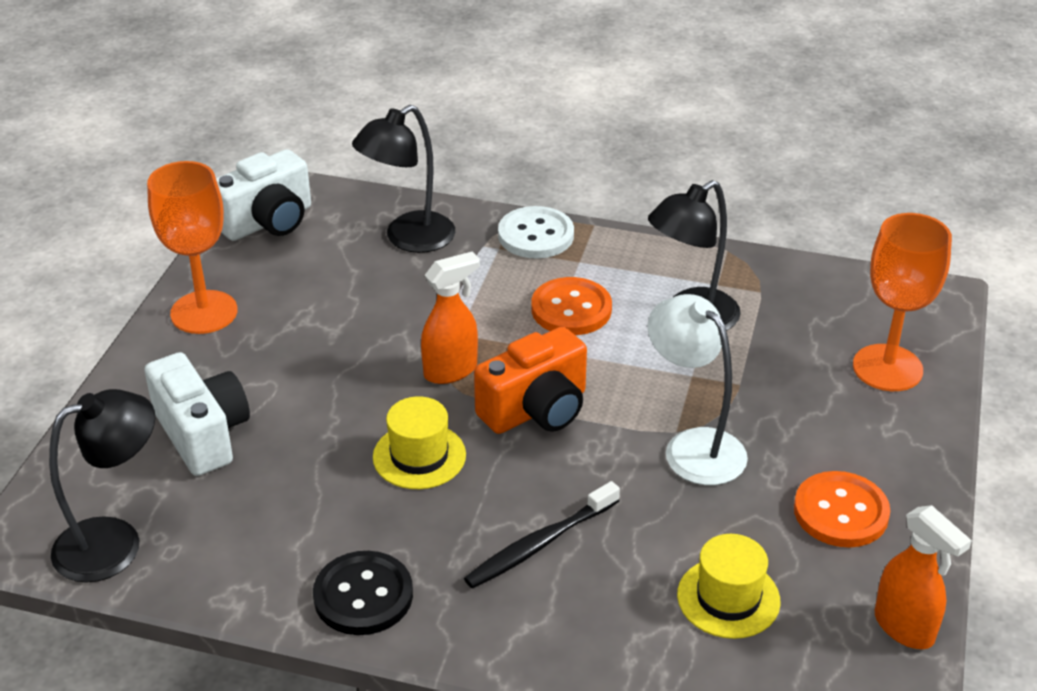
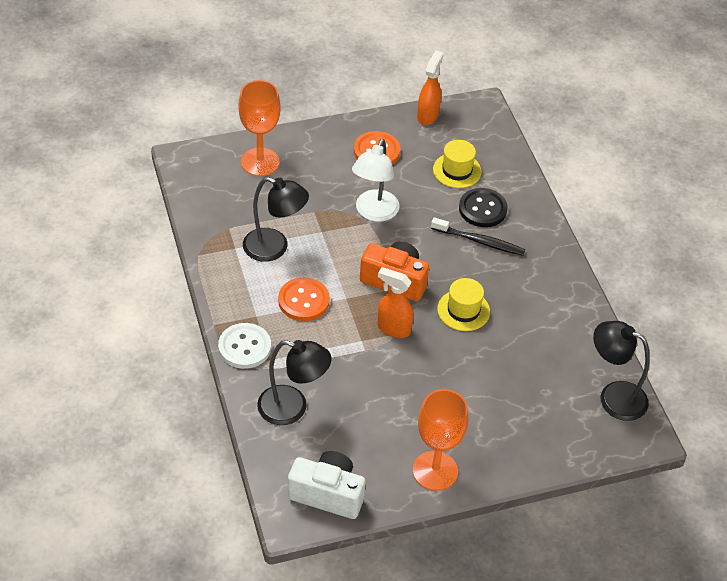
camera: 125 degrees left, 10 degrees up
white camera [145,352,250,476] -> none
black button [313,551,413,635] -> black button moved to [459,188,508,227]

